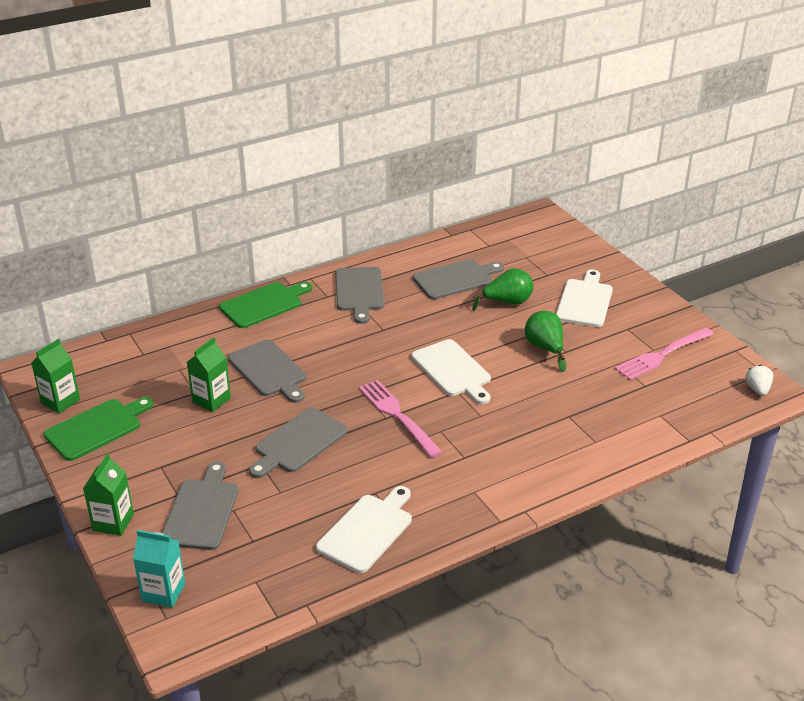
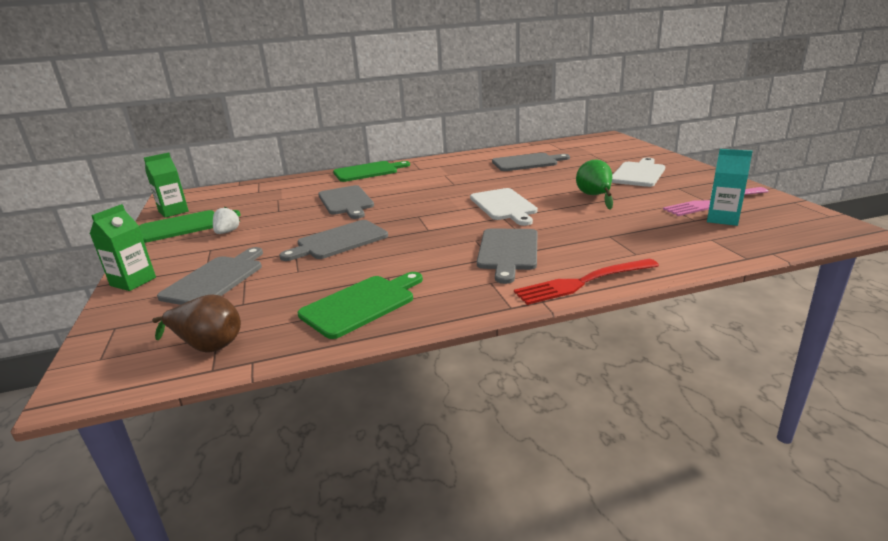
camera: 15 degrees right, 10 degrees down
turquoise carton [133,530,185,608] -> turquoise carton moved to [707,149,753,226]
green carton [187,337,231,412] -> none
white cutting board [316,486,412,573] -> green cutting board [298,272,423,339]
grey cutting board [335,267,384,324] -> grey cutting board moved to [477,229,538,284]
pink fork [359,380,442,458] -> none
green pear [472,268,533,311] -> none
white strawberry [745,365,773,396] -> white strawberry moved to [213,206,240,234]
none -> brown pear [152,295,241,352]
none -> red fork [514,258,659,305]

